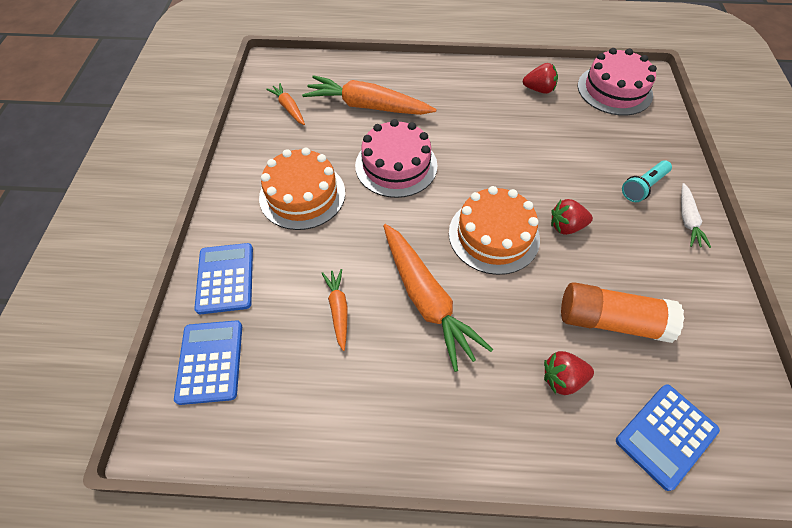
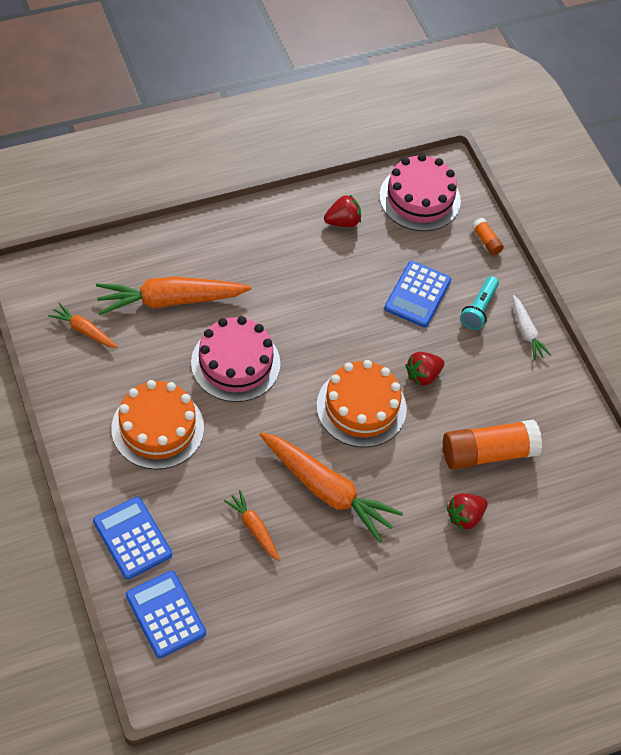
camera: 30 degrees left, 0 degrees up
blue calculator [616,384,720,491] -> blue calculator moved to [384,261,451,327]
none -> orange glue stick [472,218,504,255]

